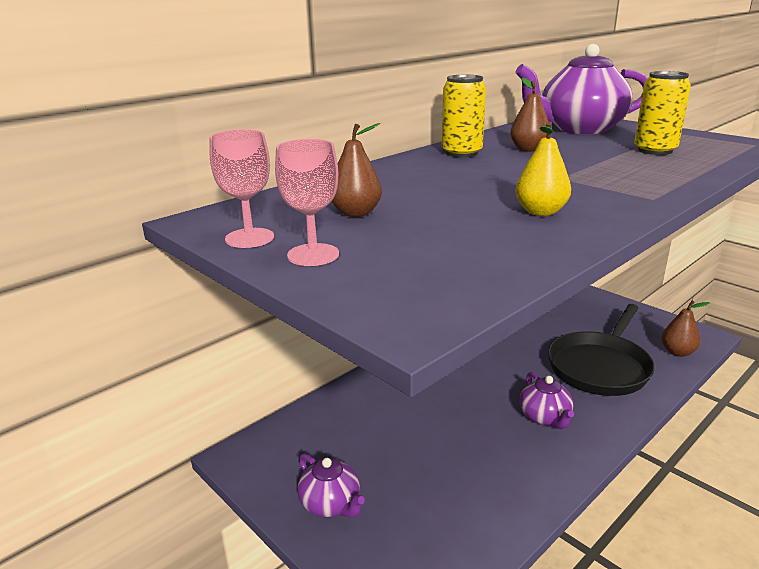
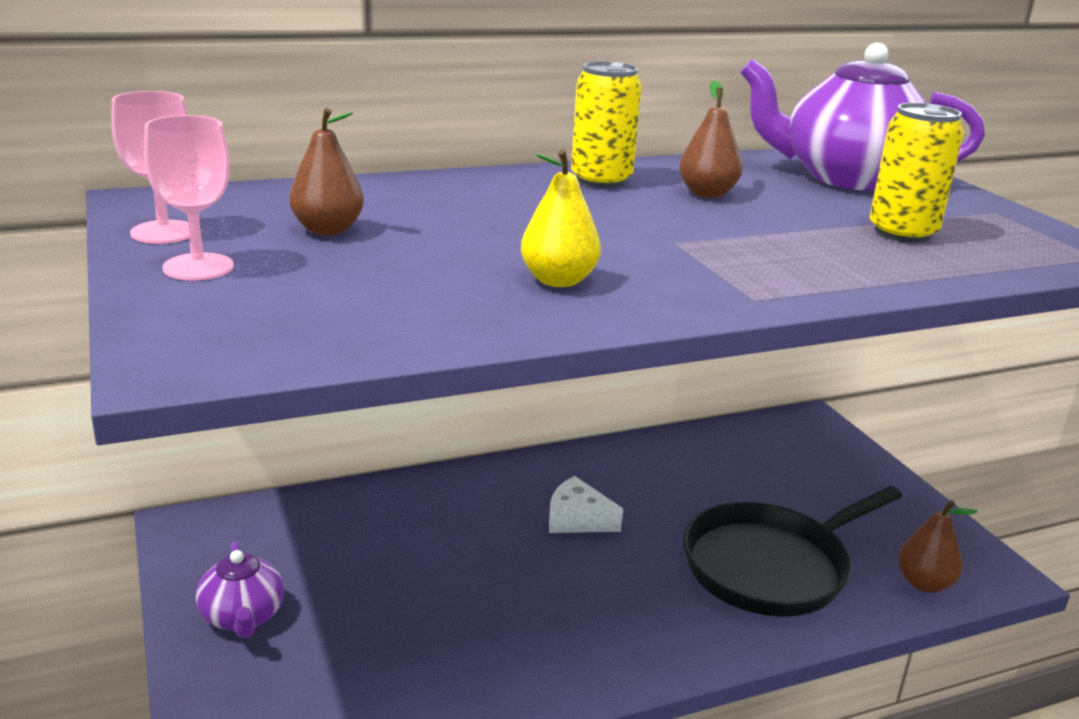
camera: 20 degrees right, 0 degrees up
purple teapot [519,372,574,429] -> none
none -> white cheese [549,476,623,533]

